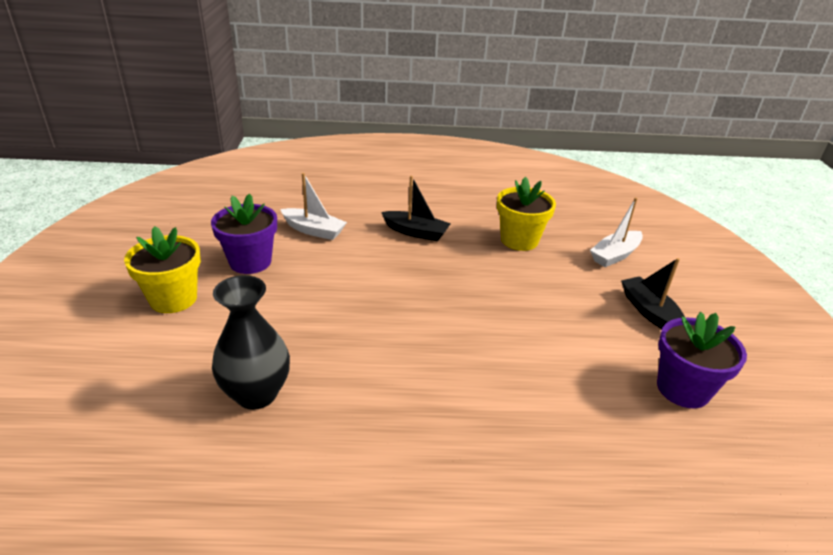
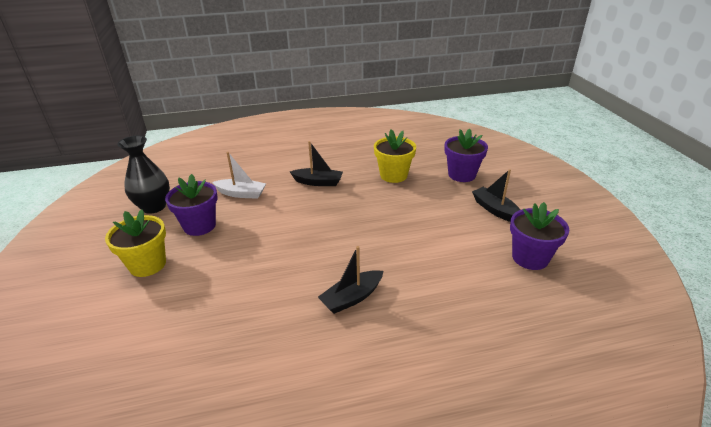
camera: 10 degrees left, 0 degrees up
black vase [212,275,290,410] -> black vase moved to [117,136,170,214]
white boat [590,197,643,267] -> purple flower pot [445,129,488,182]
none -> black boat [318,246,383,314]

